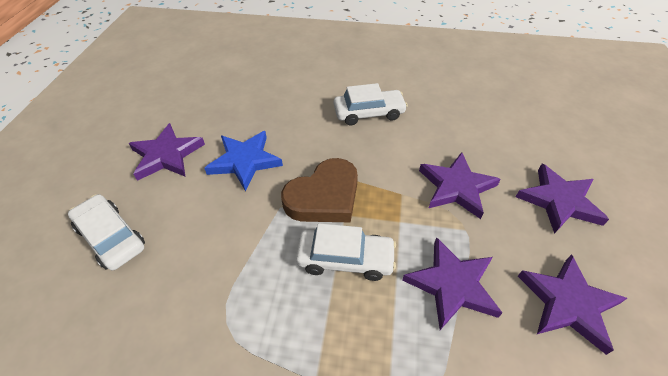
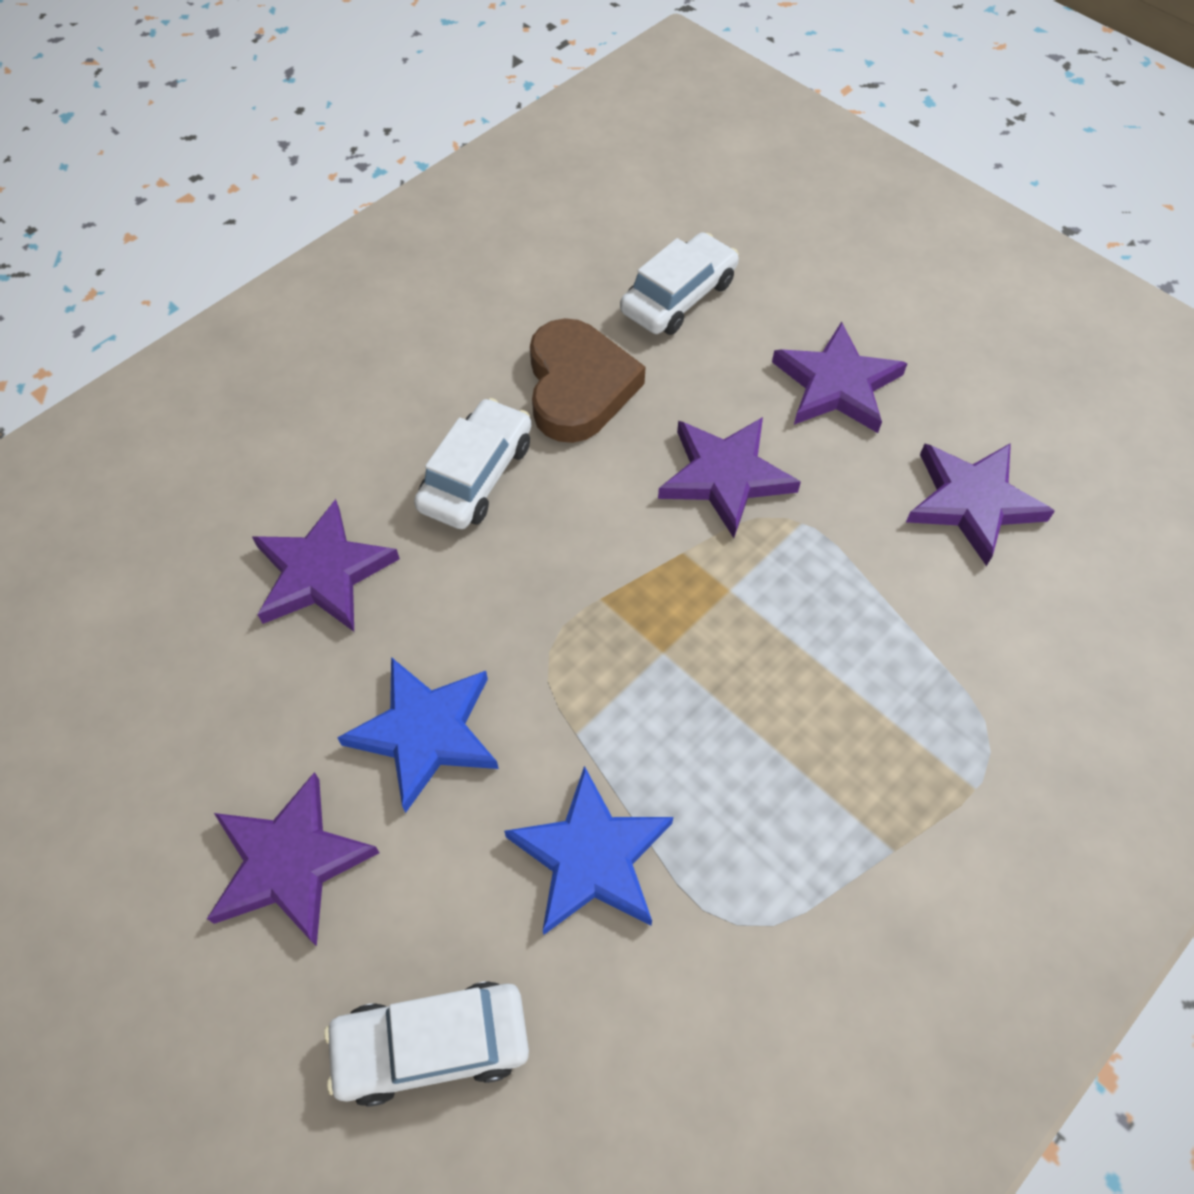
camera: 55 degrees left, 10 degrees up
brown heart [281,158,358,222] -> brown heart moved to [530,318,645,443]
white car [296,223,396,281] -> white car moved to [620,232,739,335]
purple star [402,237,503,330] -> purple star moved to [252,499,400,632]
none -> blue star [504,766,673,935]

